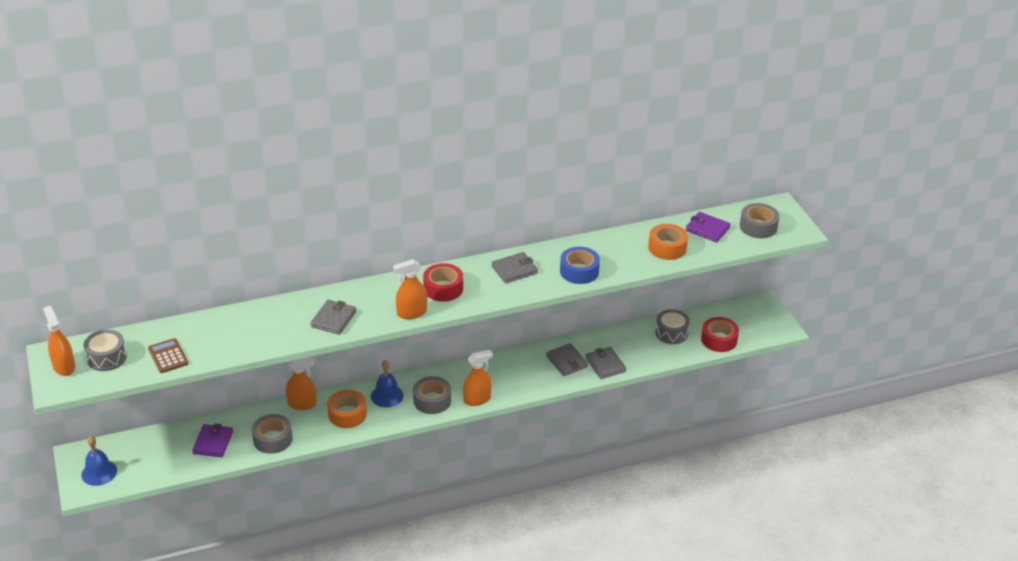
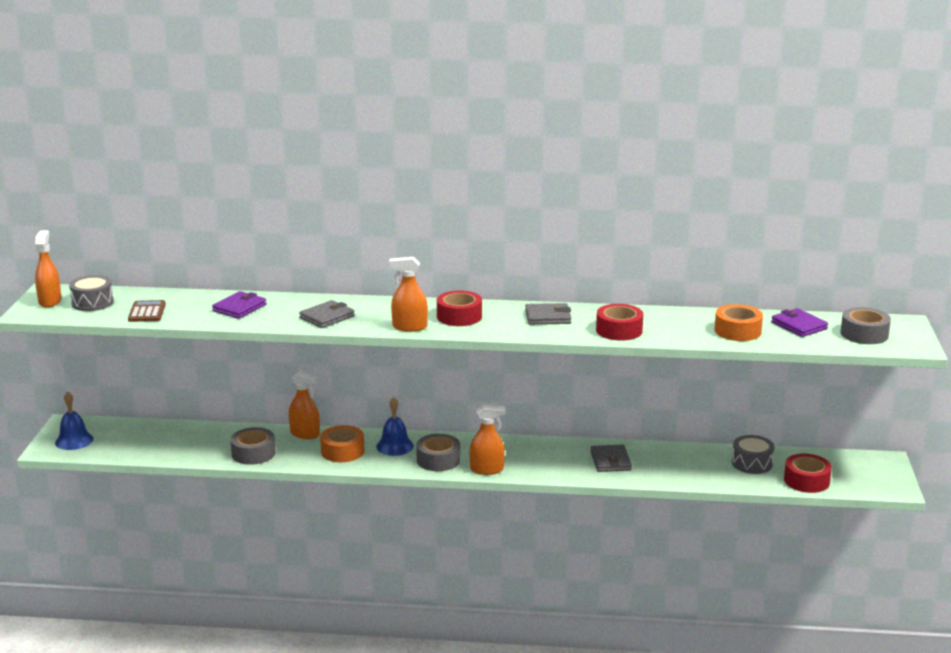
camera: 25 degrees right, 15 degrees down
purple wallet [192,424,233,457] -> purple wallet moved to [212,291,267,319]
blue tape [560,247,600,284] -> red tape [596,304,643,341]
grey wallet [585,347,626,379] -> none

